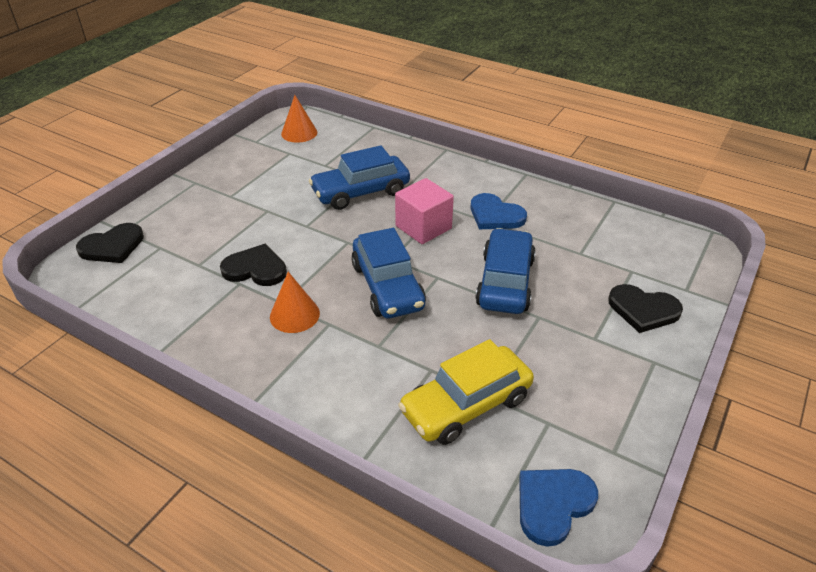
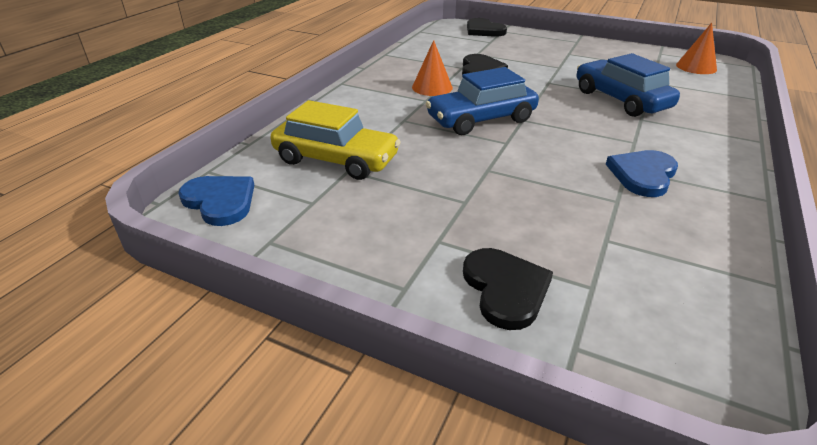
camera: 85 degrees right, 5 degrees down
pink cube [395,178,454,244] -> none
yellow car [398,339,534,445] -> yellow car turned 150 degrees clockwise [270,100,401,180]
blue car [475,228,536,314] -> none
black heart [608,284,683,333] -> black heart turned 150 degrees clockwise [463,248,553,330]

